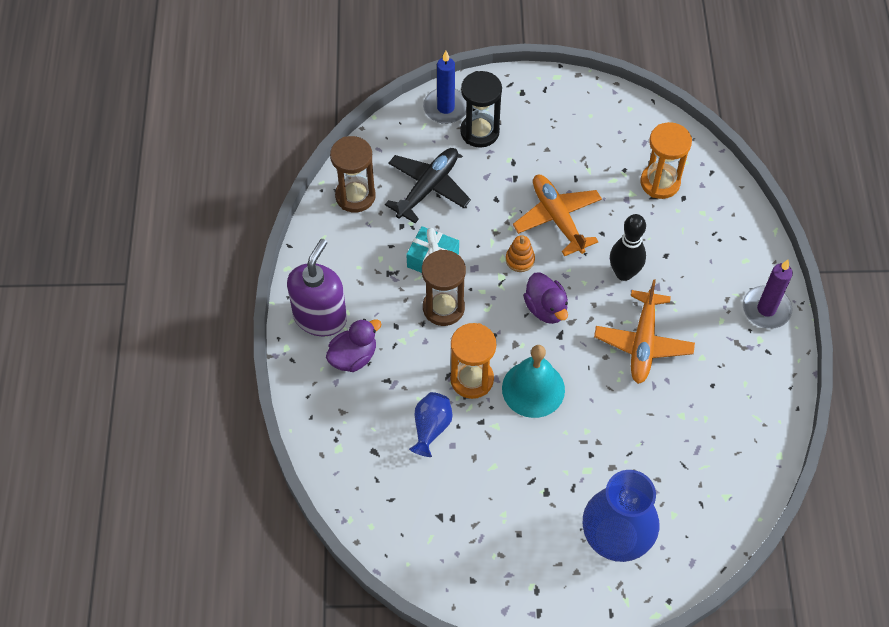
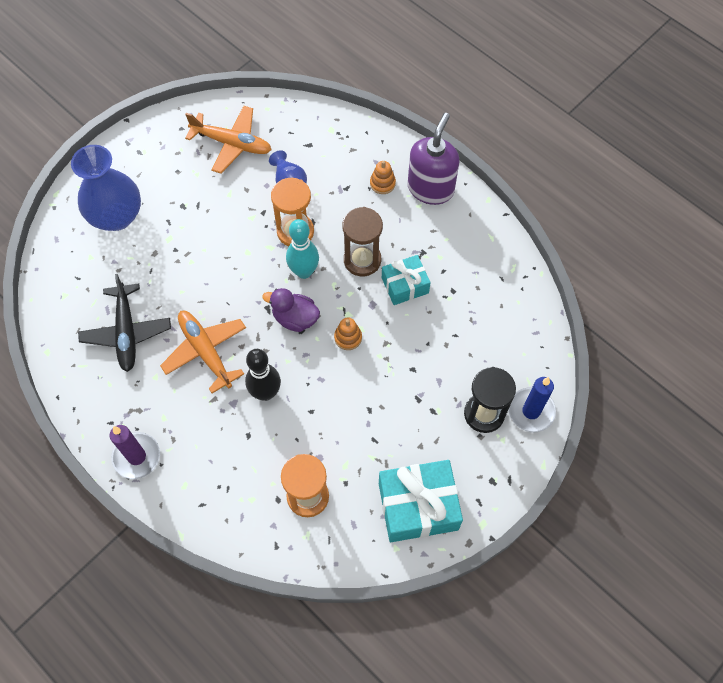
camera: 135 degrees right, 5 degrees up
purple soap dispenser [287,239,347,337] -> purple soap dispenser turned 135 degrees counterclockwise [408,113,459,205]
purple duck [326,319,381,372] -> orange stacking toy [370,161,396,194]
brown hourglass [330,136,376,212] -> none
black plane [385,148,471,223] -> black plane moved to [78,274,171,372]
turquoise bell [502,345,565,418] -> none
orange plane [513,175,602,256] -> orange plane moved to [185,106,272,173]
none -> turquoise bowling pin [286,219,319,279]
none -> turquoise gift [379,460,463,542]

